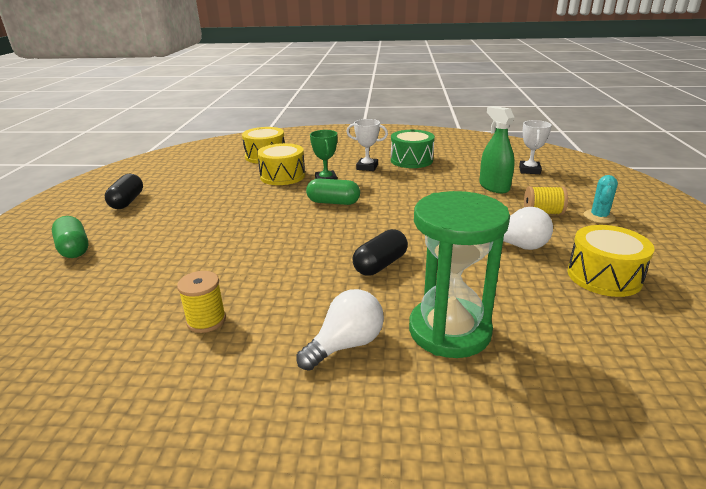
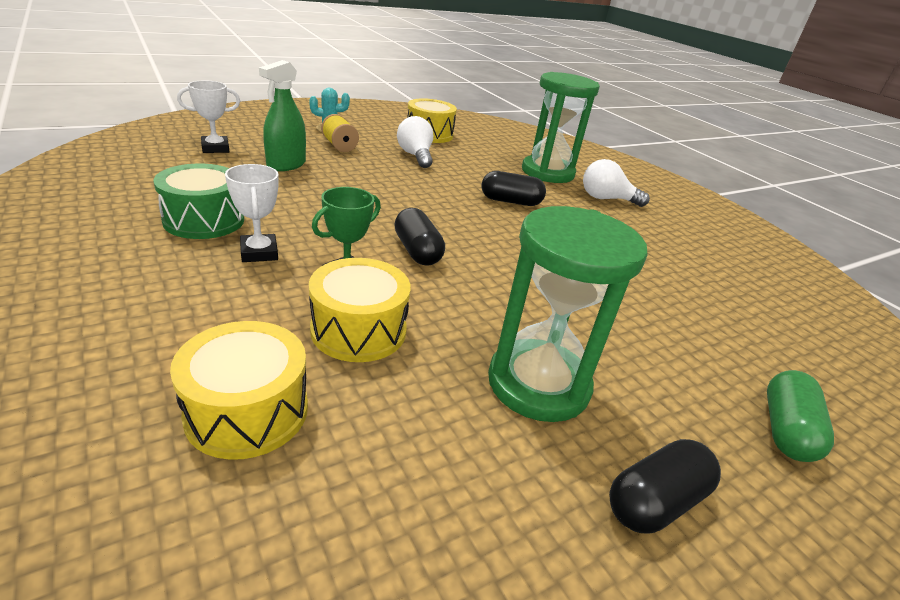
camera: 130 degrees left, 5 degrees up
yellow spool [177,271,226,333] -> none
green capsule [306,178,360,205] -> black capsule [394,208,445,266]
none -> green hourglass [488,206,648,422]

